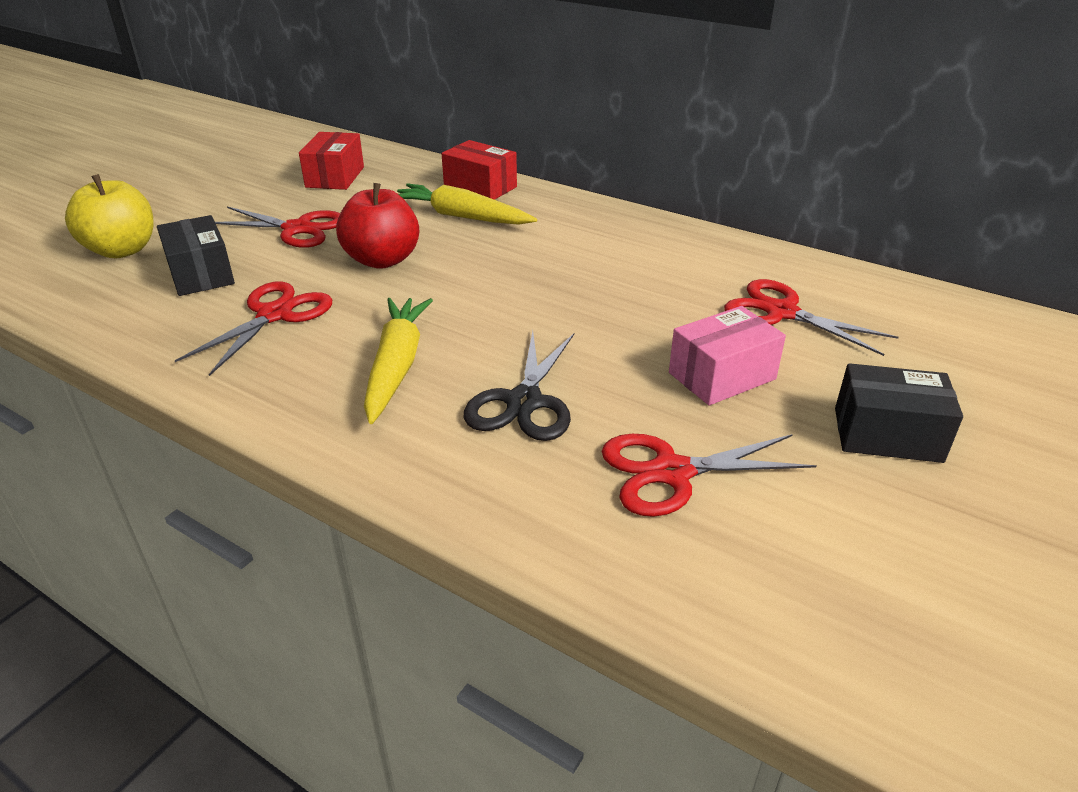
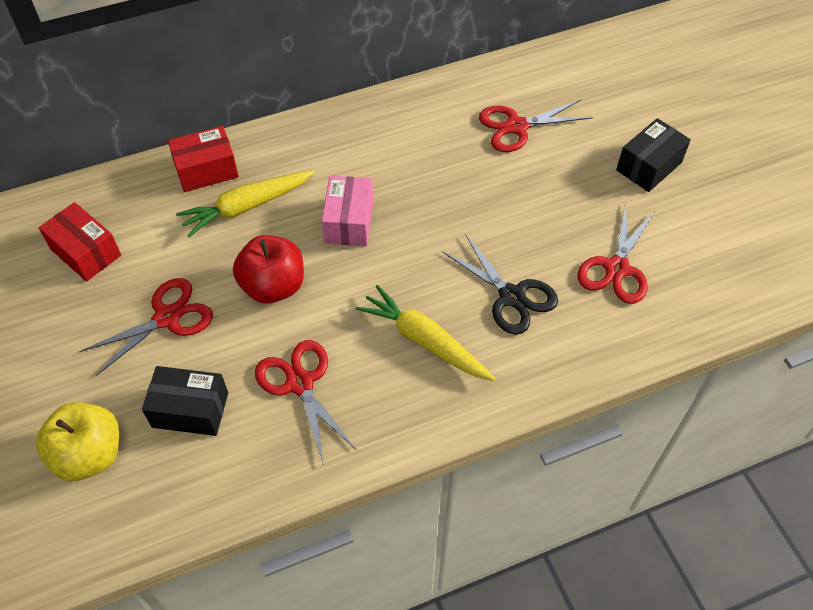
camera: 55 degrees left, 20 degrees up
pink box [669,306,786,405] -> pink box moved to [322,176,373,246]

